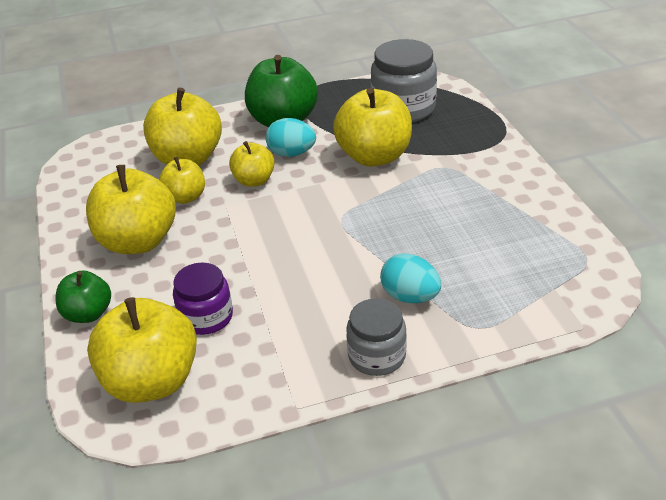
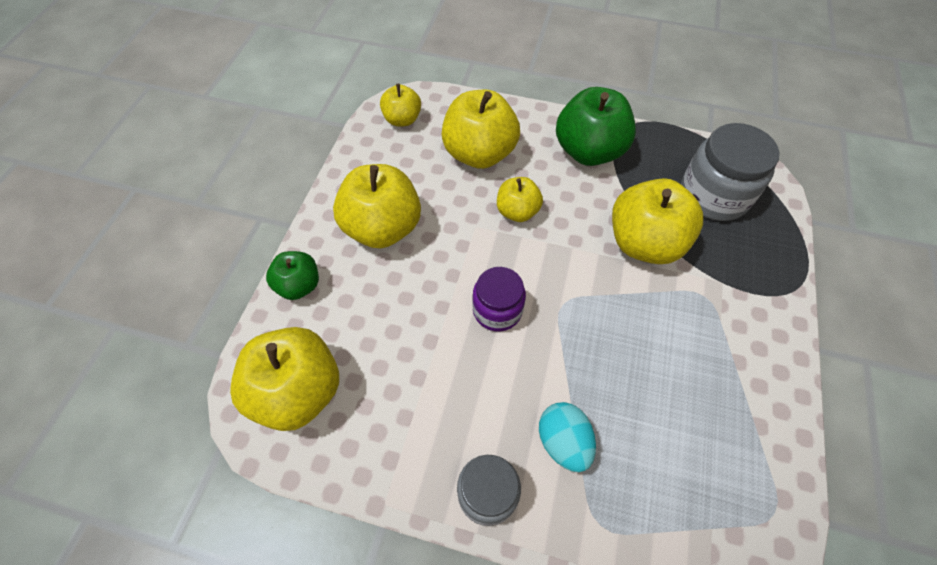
camera: 30 degrees right, 20 degrees up
yellow apple [159,157,205,204] -> yellow apple moved to [380,84,421,127]
purple jar [173,263,233,335] -> purple jar moved to [472,267,526,332]
turquoise egg [265,118,316,157] -> none

